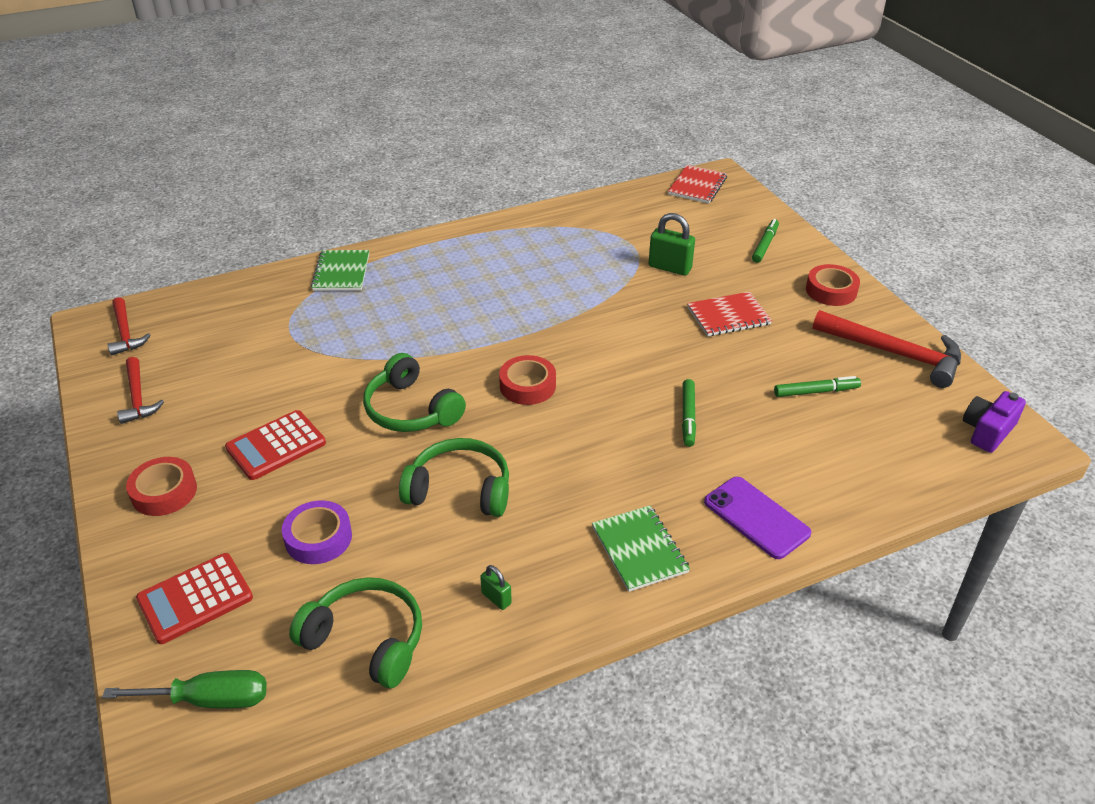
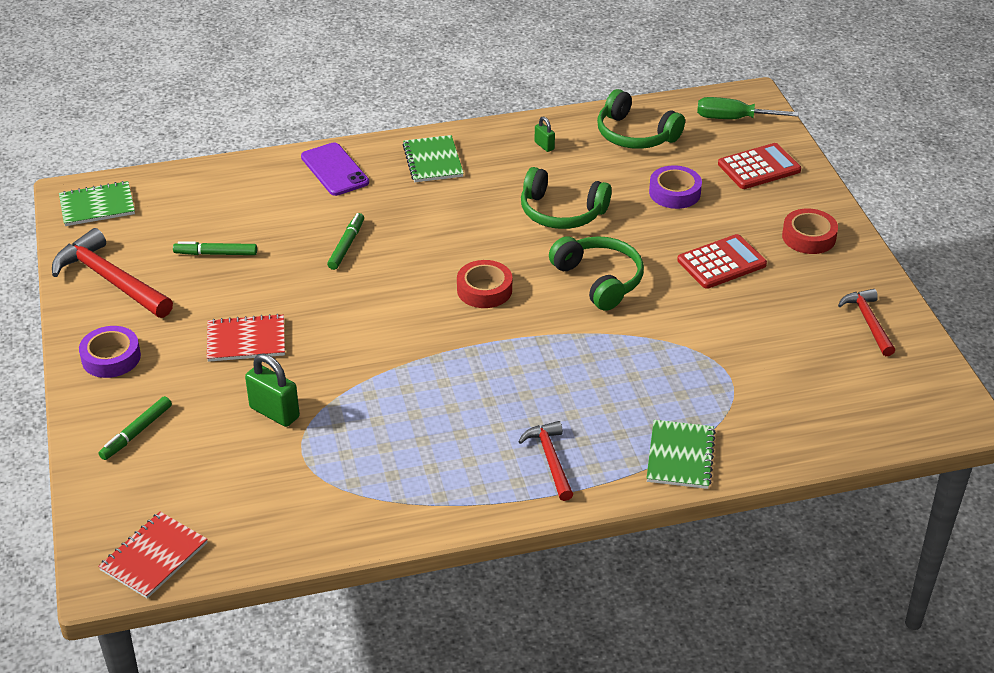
camera: 170 degrees left, 0 degrees up
red hammer [107,297,151,355] -> red hammer moved to [518,421,574,501]
red tape [806,264,860,306] -> purple tape [79,326,141,378]
purple camera [963,391,1026,453] -> green notebook [59,181,135,226]

